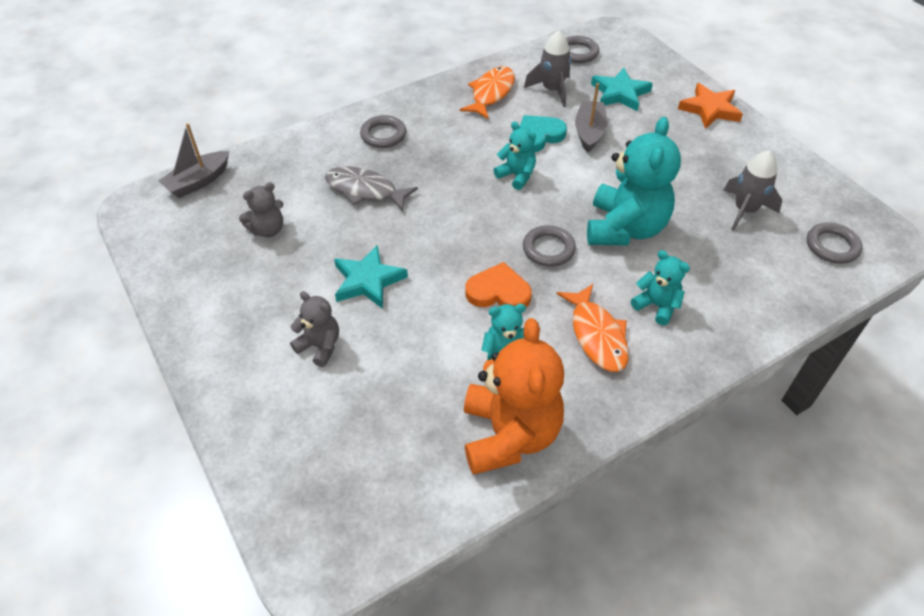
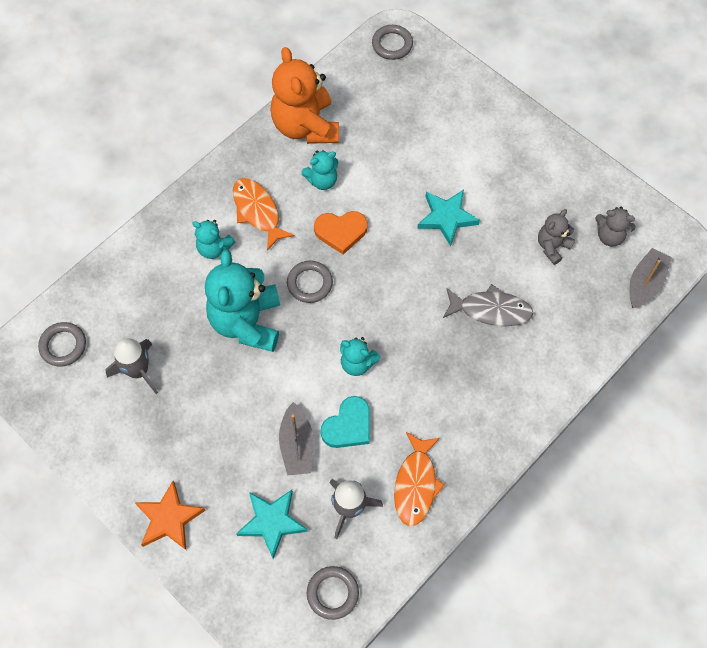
camera: 165 degrees right, 15 degrees up
grey teddy bear [290,291,339,367] -> grey teddy bear moved to [595,207,636,246]
grey ring [360,115,406,148] -> grey ring moved to [372,25,413,60]

